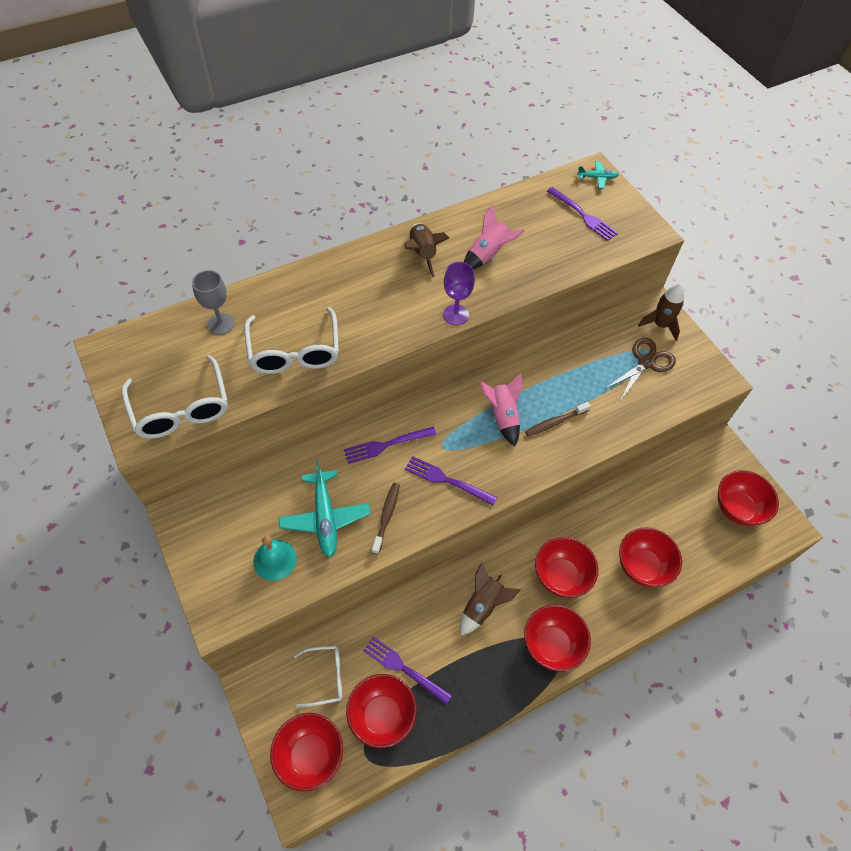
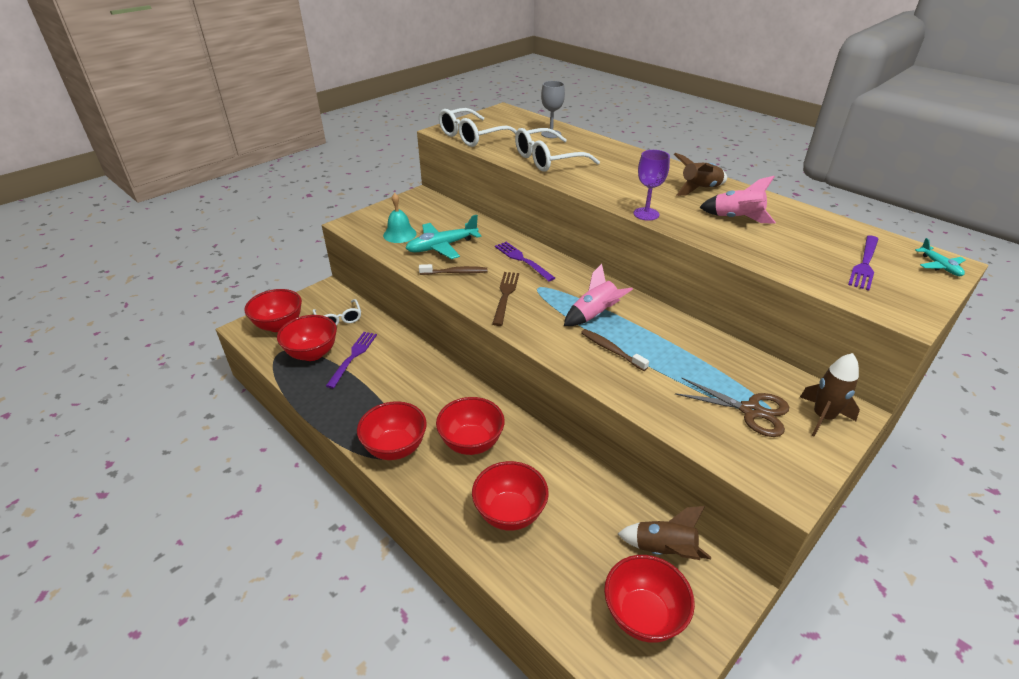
camera: 75 degrees right, 20 degrees down
purple fork [405,456,497,506] -> brown fork [492,272,519,326]
brown rocket [460,562,521,635] -> brown rocket moved to [618,506,711,560]

